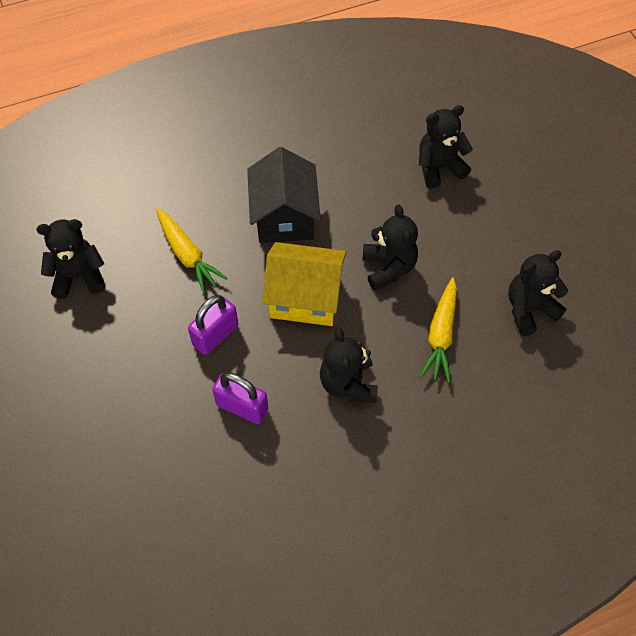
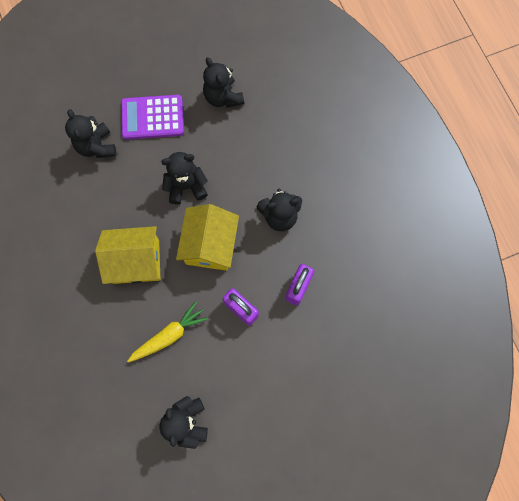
camera: 90 degrees left, 15 degrees up
black house [247,147,321,243] -> yellow house [95,226,161,284]
yellow carrot [420,278,457,383] -> none
none -> purple calculator [121,95,184,140]

